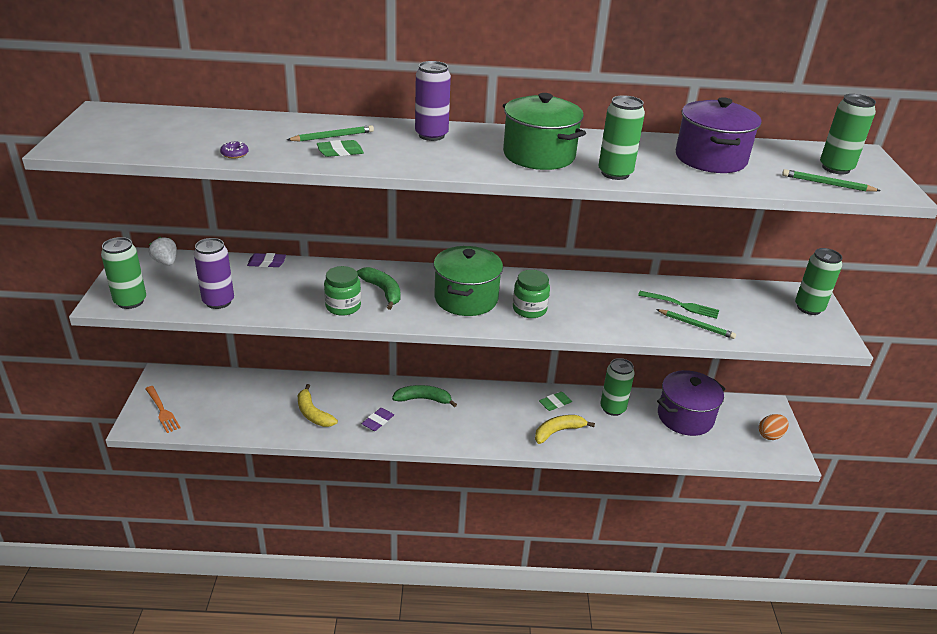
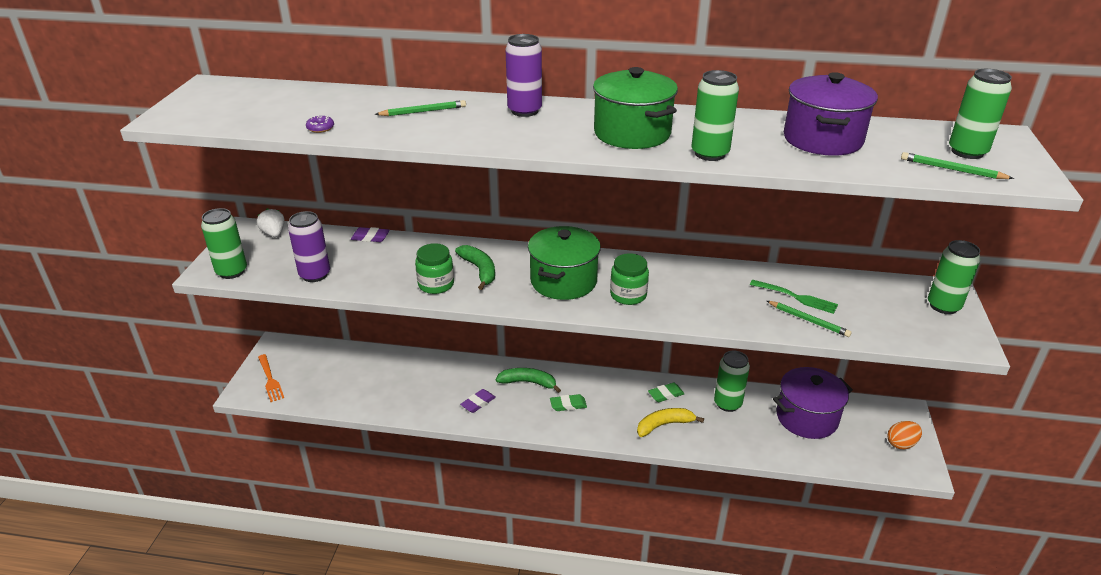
camera: 10 degrees right, 0 degrees up
yellow banana [298,384,338,427] -> none
green eraser [317,140,364,157] -> green eraser moved to [550,394,587,411]

